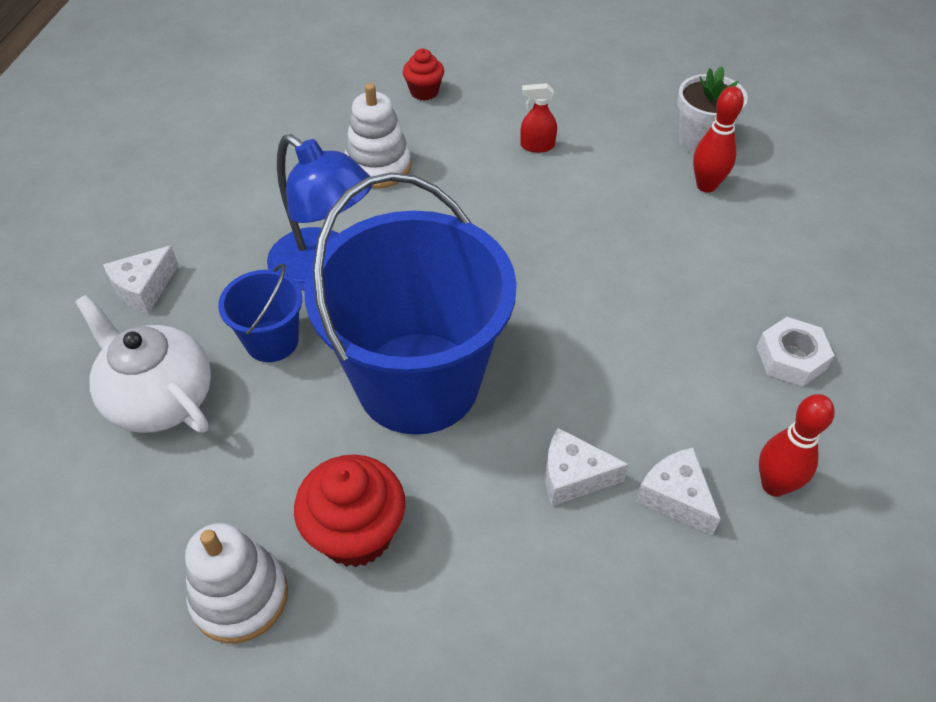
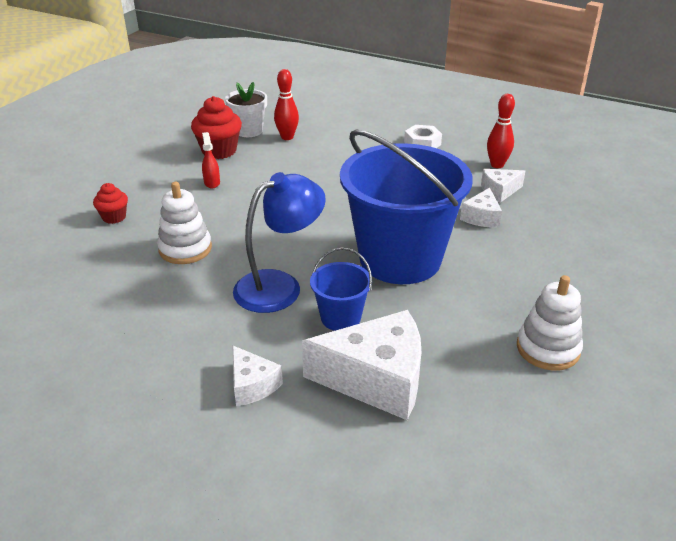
camera: 75 degrees left, 15 degrees down
white teapot [75,295,211,433] -> white cheese [302,310,421,420]
red cupcake [294,455,405,567] -> red cupcake moved to [191,96,242,159]
red spray bottle [520,83,557,153] -> red spray bottle turned 150 degrees clockwise [202,132,220,188]

